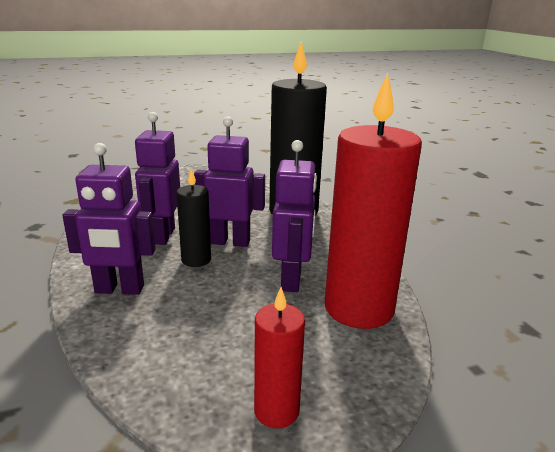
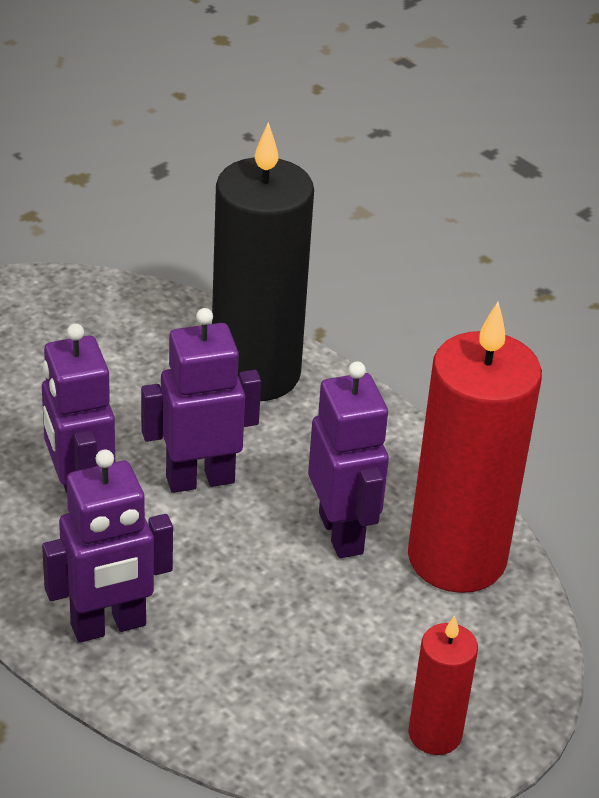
camera: 25 degrees left, 15 degrees up
black candle [176,169,211,267] -> none

